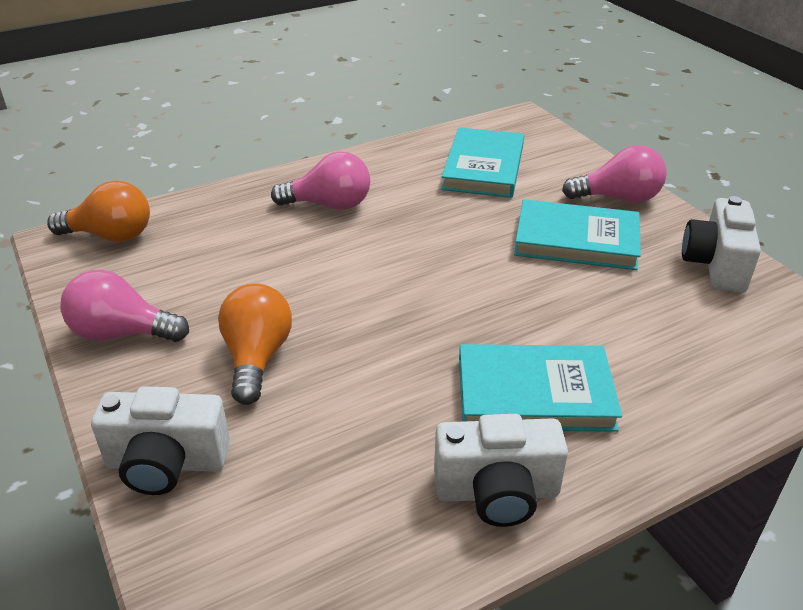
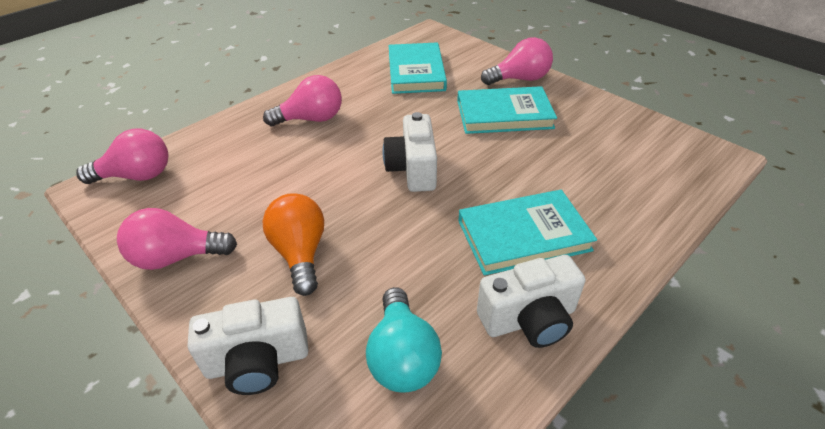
camera: 15 degrees left, 5 degrees up
orange light bulb [47,181,150,242] -> pink light bulb [76,129,169,184]
white camera [682,196,761,293] -> white camera moved to [383,112,437,192]
none -> turquoise light bulb [366,287,442,393]

